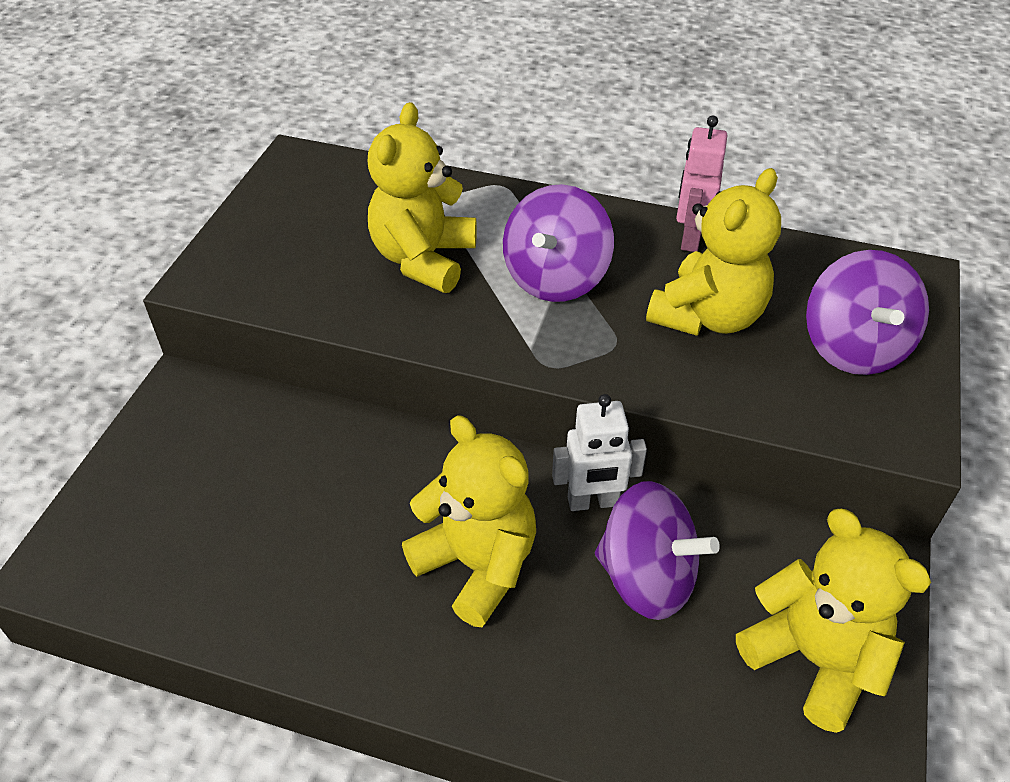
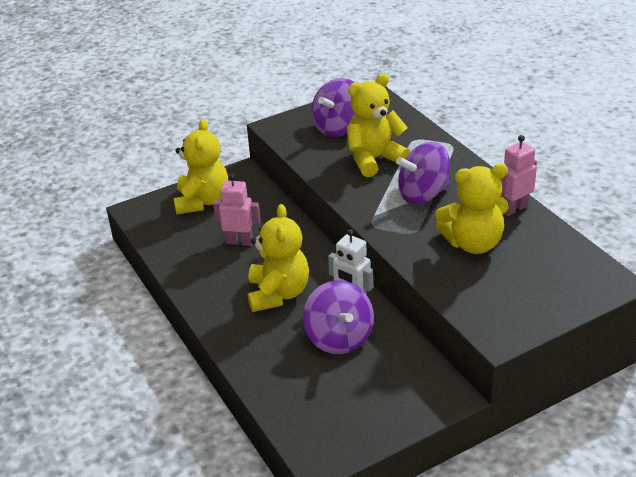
camera: 45 degrees right, 10 degrees down
yellow teddy bear [736,509,931,733] -> yellow teddy bear moved to [173,119,228,215]
purple spinning top [806,250,929,375] -> purple spinning top moved to [311,78,355,137]
none -> pink robot [213,174,260,246]

